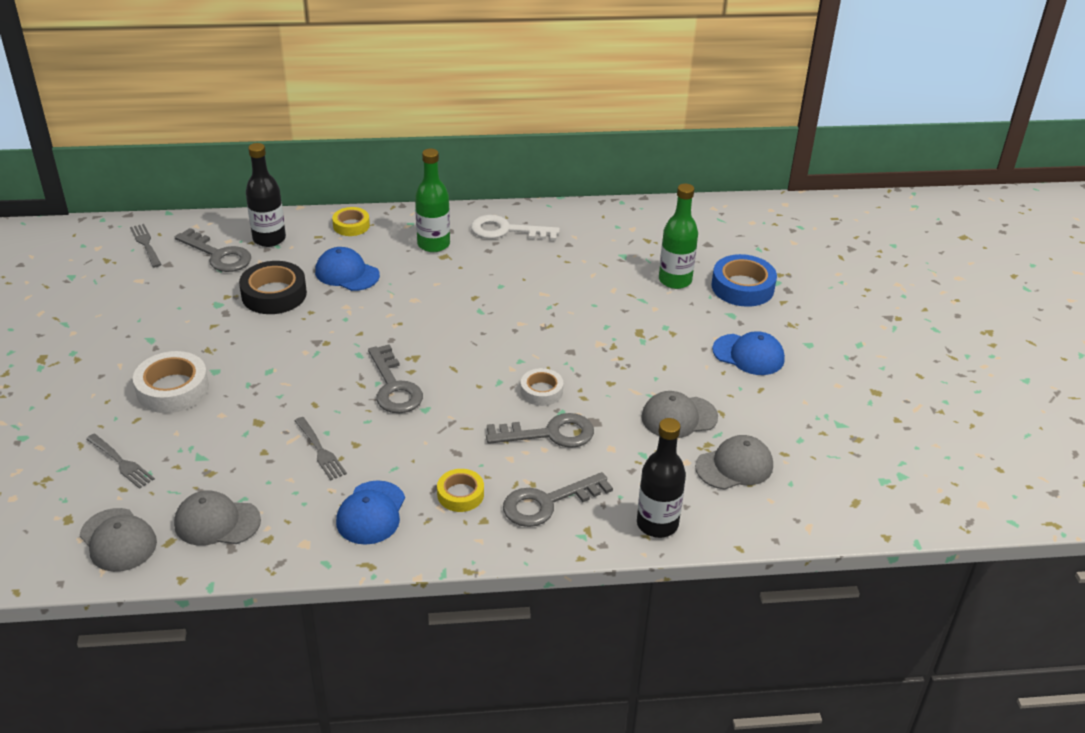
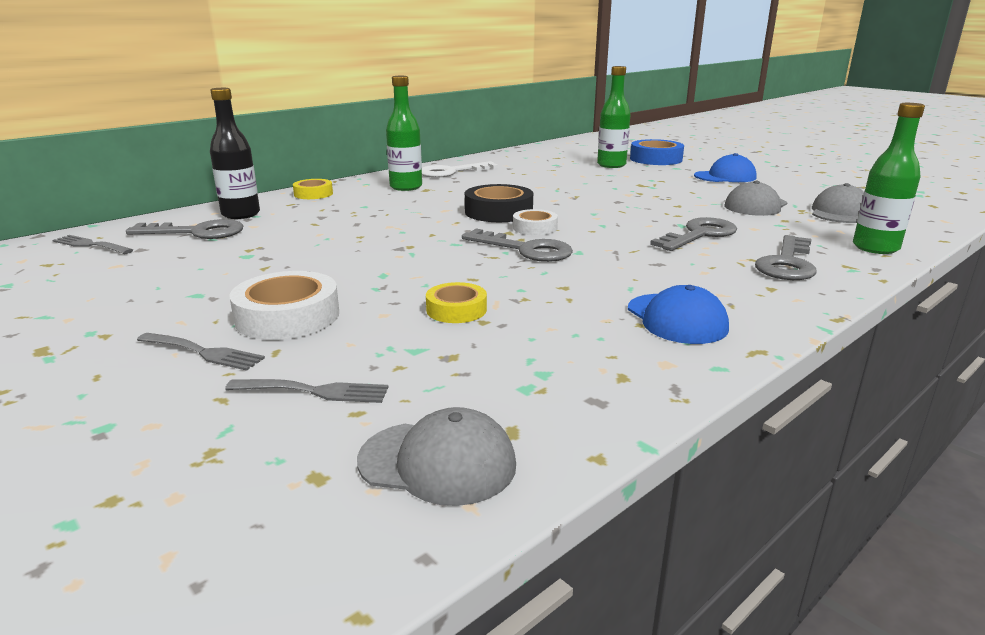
camera: 35 degrees left, 15 degrees down
grey cap [174,490,261,546] -> none
black tape [239,261,307,314] -> black tape moved to [465,184,533,222]
grey fork [295,417,347,480] -> grey fork moved to [137,333,265,371]
blue cap [315,247,380,291] -> none
yellow tape [437,469,484,512] -> yellow tape moved to [426,282,487,323]
white tape [521,368,563,406] -> white tape moved to [513,209,558,235]
black bottle [637,418,686,538] -> green bottle [853,103,925,254]

